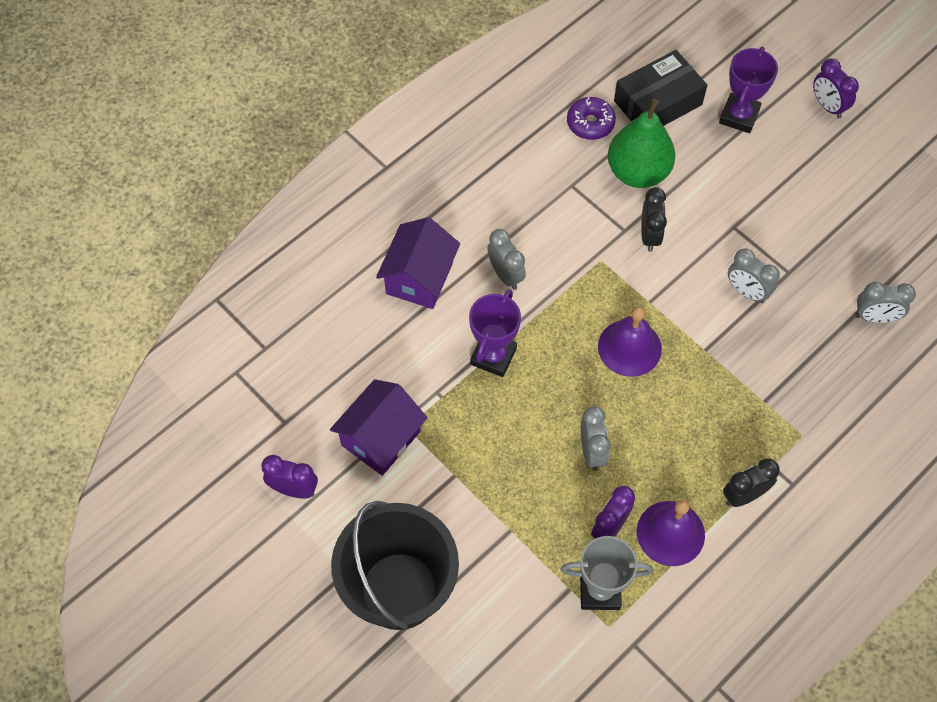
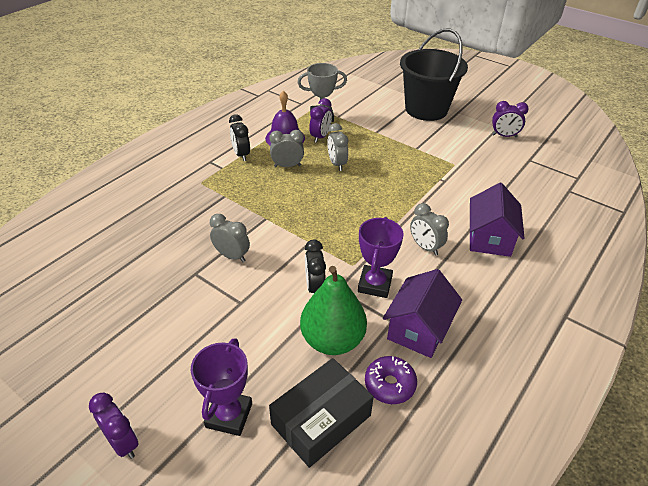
camera: 170 degrees right, 20 degrees down
purple house [330,379,427,476] -> purple house moved to [383,269,462,358]
purple trophy [469,289,521,377] -> purple trophy moved to [358,217,404,298]
purple bell [598,306,662,377] -> none
black clock [723,458,780,507] -> black clock turned 105 degrees clockwise [229,115,250,161]
grey clock [856,282,916,323] -> grey clock moved to [269,130,304,167]

